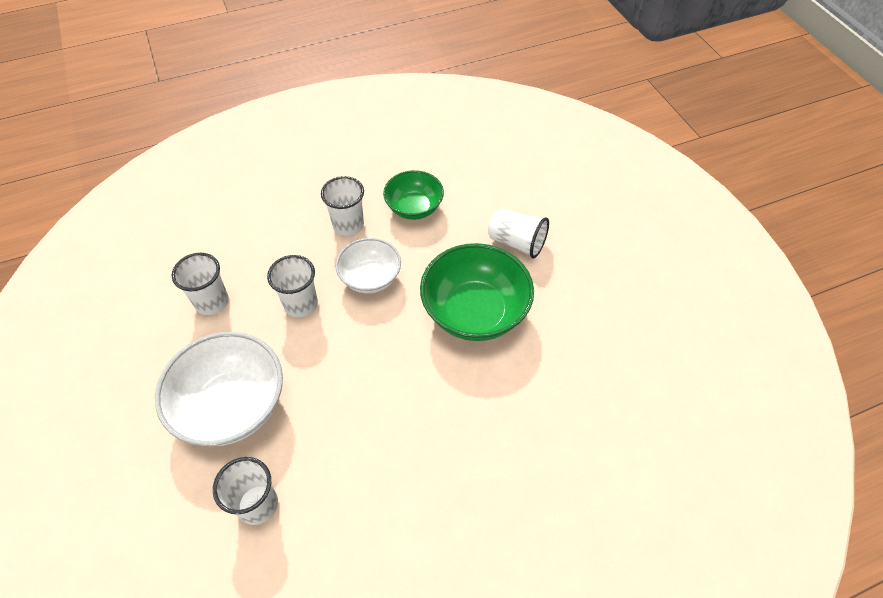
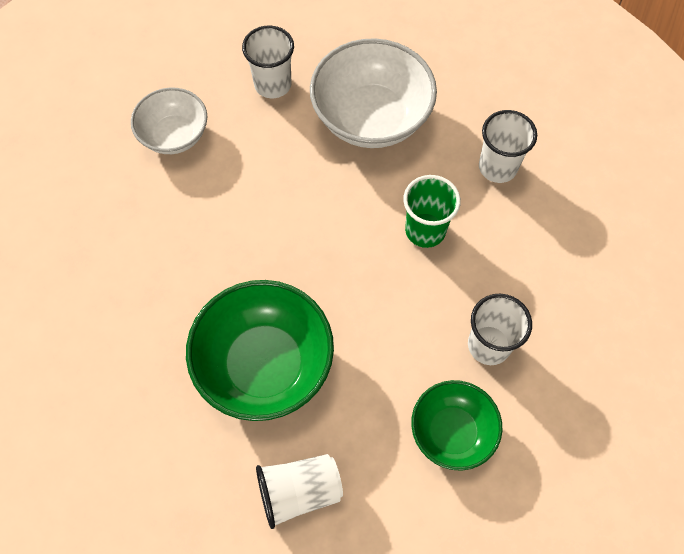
camera: 135 degrees right, 10 degrees up
white cup [267,255,318,318] -> green cup [403,175,461,248]
white bowl [335,238,401,293] -> white bowl moved to [131,88,207,154]

